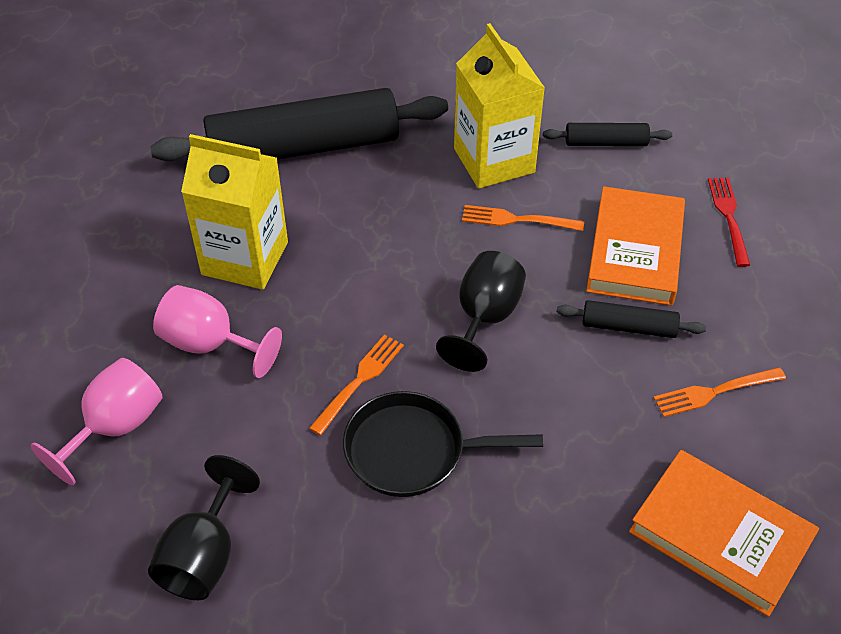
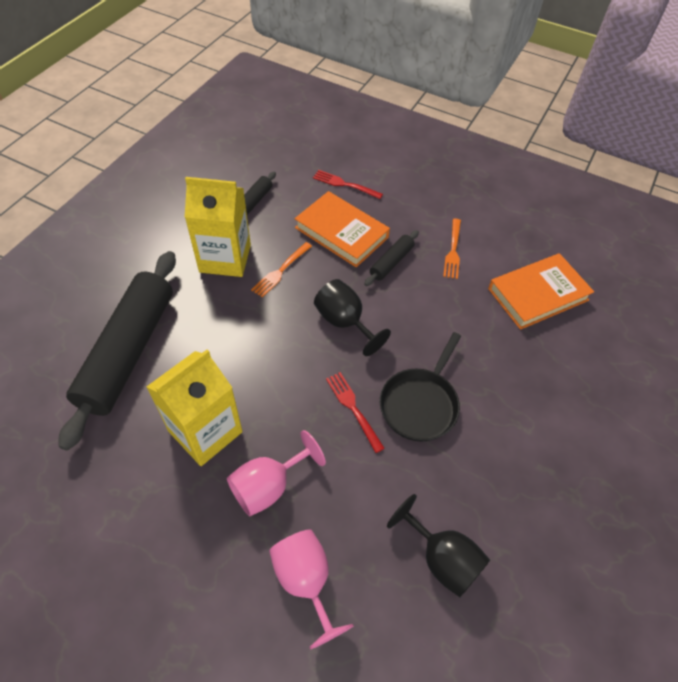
camera: 65 degrees left, 5 degrees up
orange fork [309,334,404,436] -> red fork [326,372,385,453]

